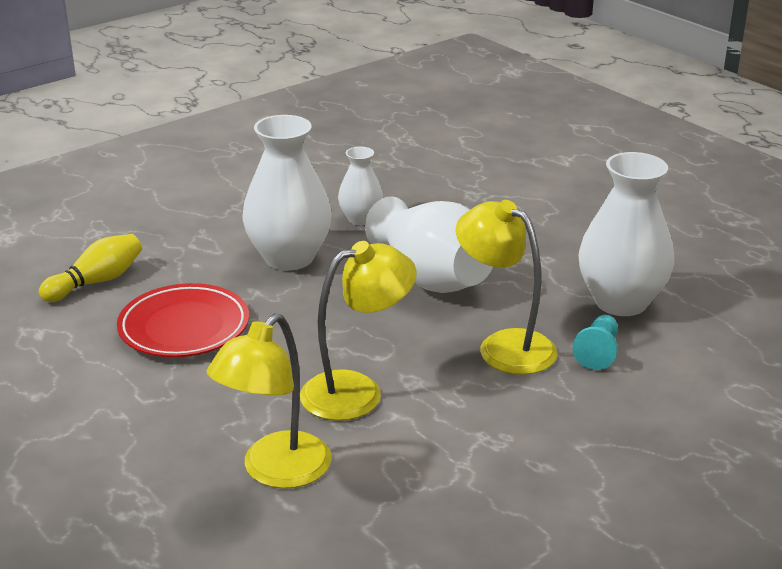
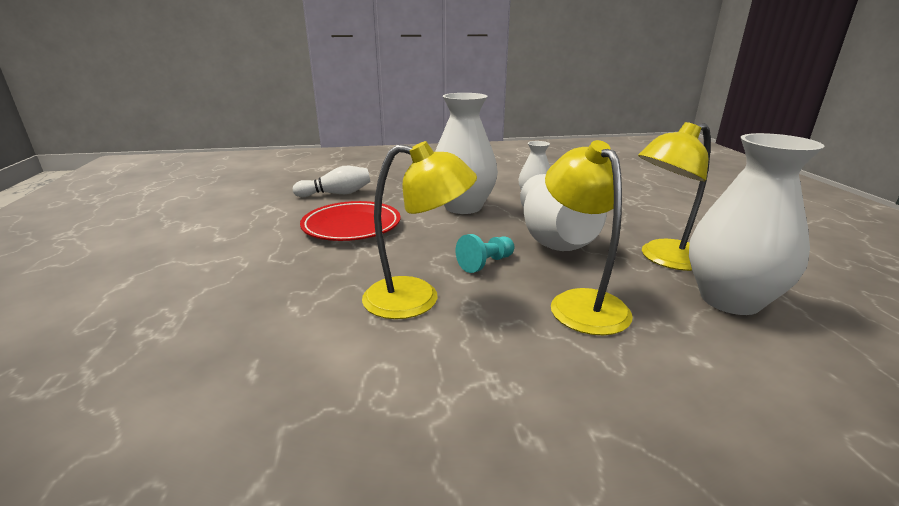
camera: 30 degrees right, 5 degrees down
yellow bowling pin [39,234,142,302] -> white bowling pin [293,166,371,197]
yellow lamp [206,314,331,489] -> yellow lamp moved to [638,122,711,271]
turquoise pawn [572,315,618,370] -> turquoise pawn moved to [456,234,514,273]

